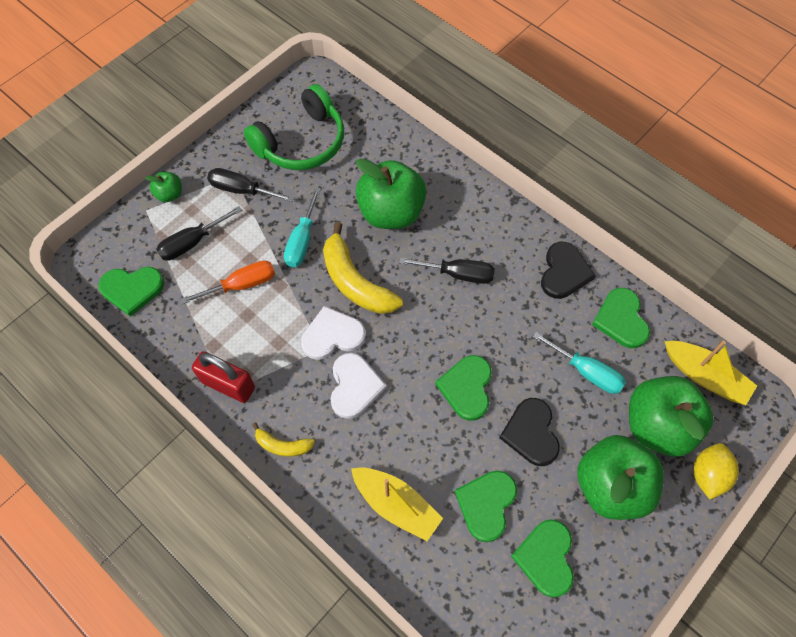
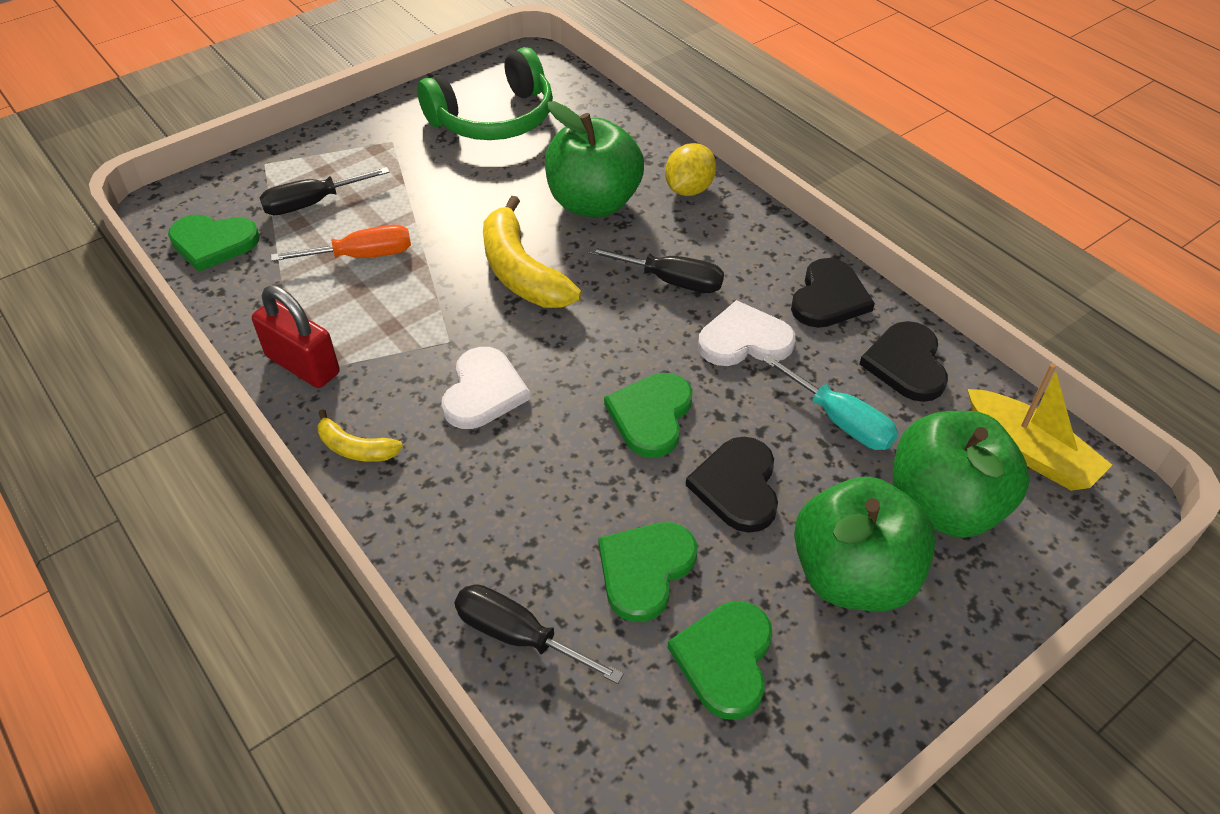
camera: 10 degrees right, 15 degrees down
green apple [145,172,182,202] -> none
black screwdriver [207,168,294,202] -> black screwdriver moved to [454,584,624,684]
turquoise screwdriver [284,187,321,267] -> none
white heart [301,306,366,360] -> white heart moved to [698,300,796,366]
yellow boat [351,467,443,541] -> none
green heart [592,288,650,348] -> black heart [860,321,948,402]
yellow lemon [694,443,739,499] -> yellow lemon moved to [665,143,716,196]

